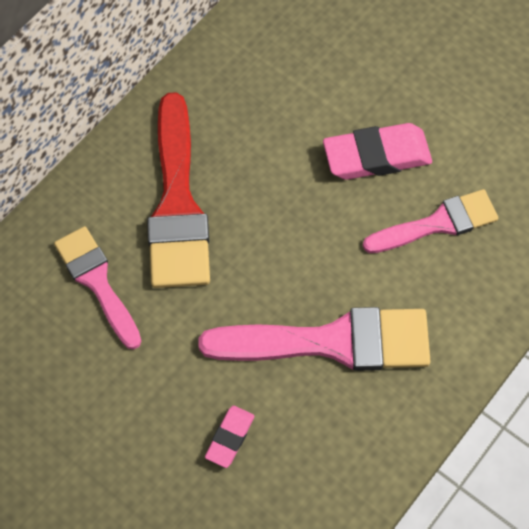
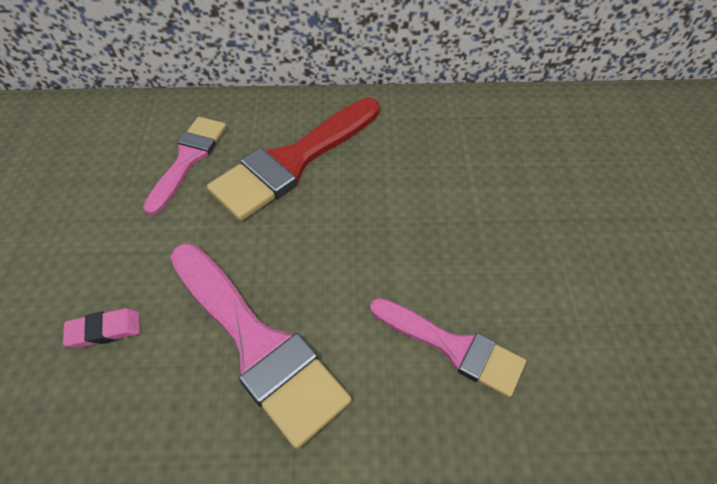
camera: 50 degrees right, 10 degrees down
pink eraser [323,123,432,180] -> none

